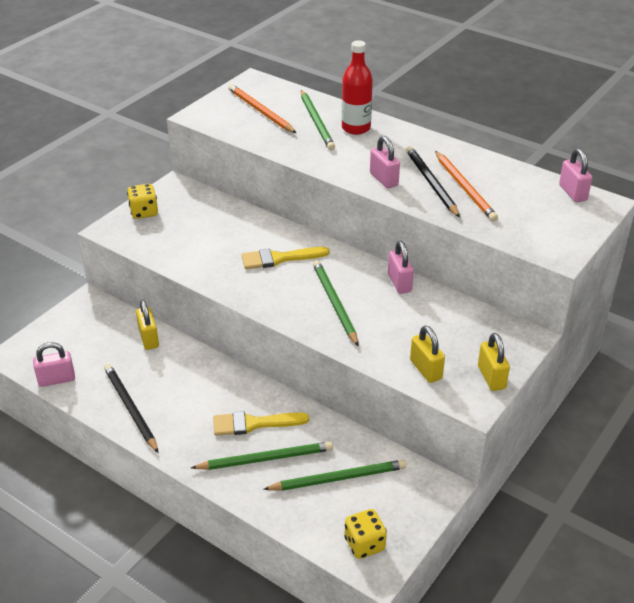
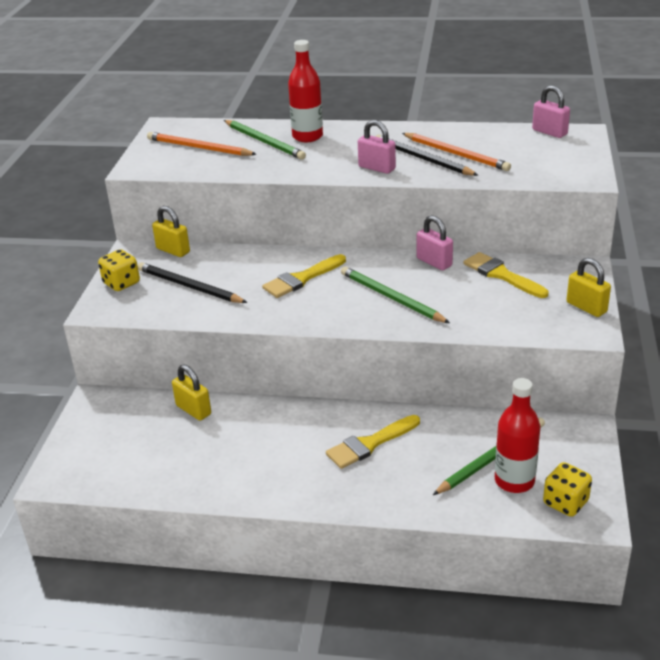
camera: 25 degrees left, 5 degrees down
pink padlock [33,342,75,387] -> none
black pencil [104,364,158,453] -> black pencil moved to [138,262,248,303]
green pencil [191,442,333,470] -> none
yellow padlock [410,326,445,383] -> yellow padlock moved to [152,206,190,257]
none -> yellow brush [463,252,548,298]
none -> red bottle [495,378,541,493]

